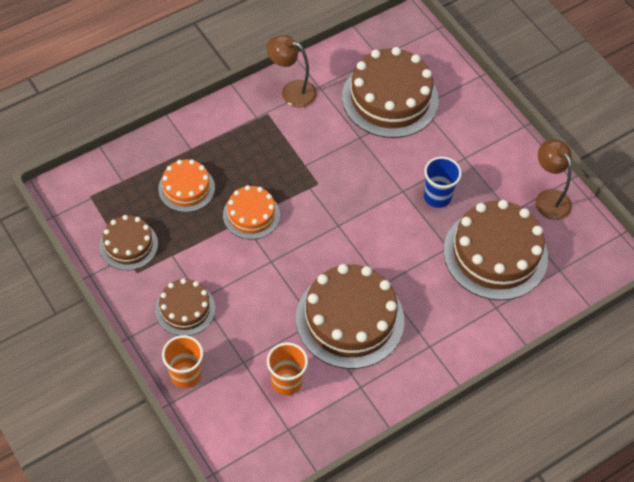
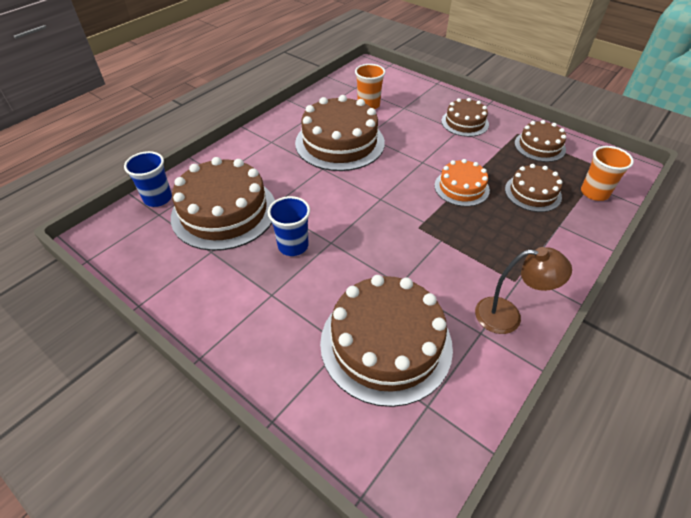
camera: 165 degrees right, 10 degrees down
orange cake [158,159,215,212] -> brown cake [505,164,562,212]
orange cup [162,335,203,388] -> orange cup moved to [581,146,634,201]
brown lamp [535,139,572,220] -> none
none -> blue cup [124,151,172,207]

